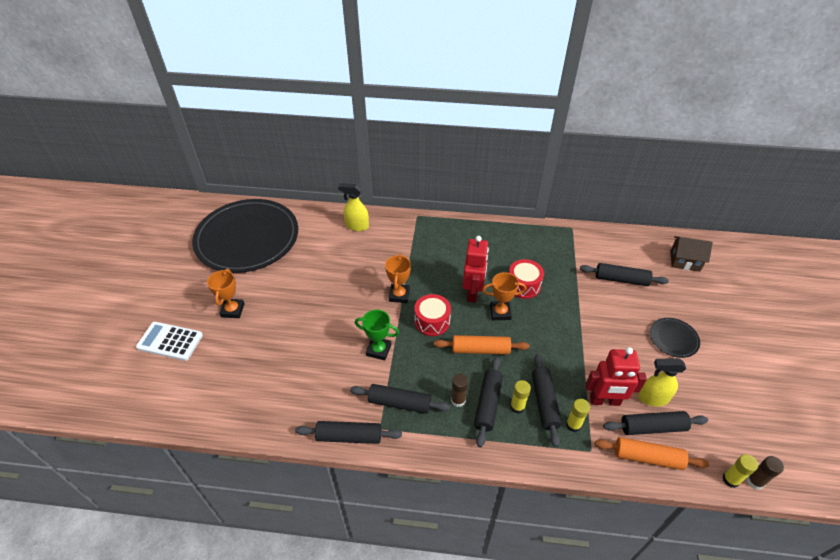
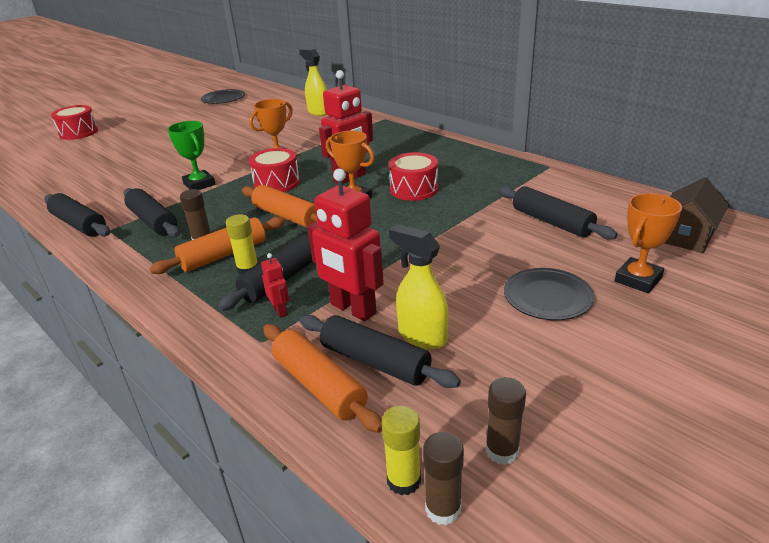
camera: 40 degrees right, 15 degrees down
white calculator [136,322,203,361] -> red drum [51,105,98,140]
black plate [192,199,298,273] -> black plate [201,89,245,104], size x0.40
orange trophy [207,269,244,318] -> orange trophy moved to [615,193,682,294]
black rolling pin [474,357,503,447] -> orange rolling pin [149,216,286,274]
yellow glue stick [566,399,590,432] -> red robot [261,253,289,318]
brown house [670,236,713,272] -> brown house turned 75 degrees clockwise [665,177,729,253]
none -> brown glue stick [486,377,526,465]

